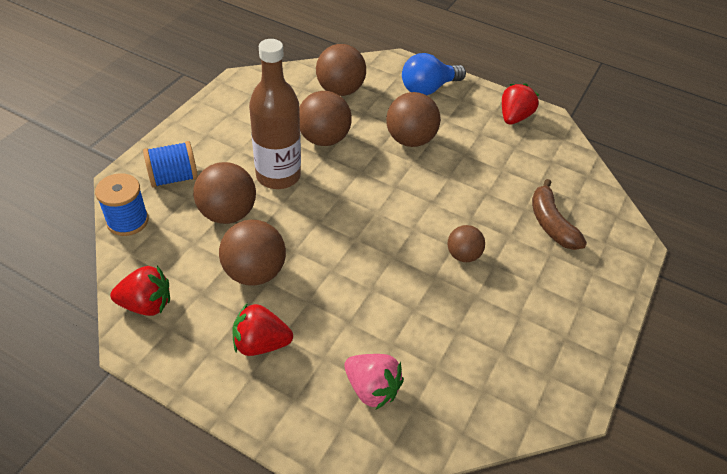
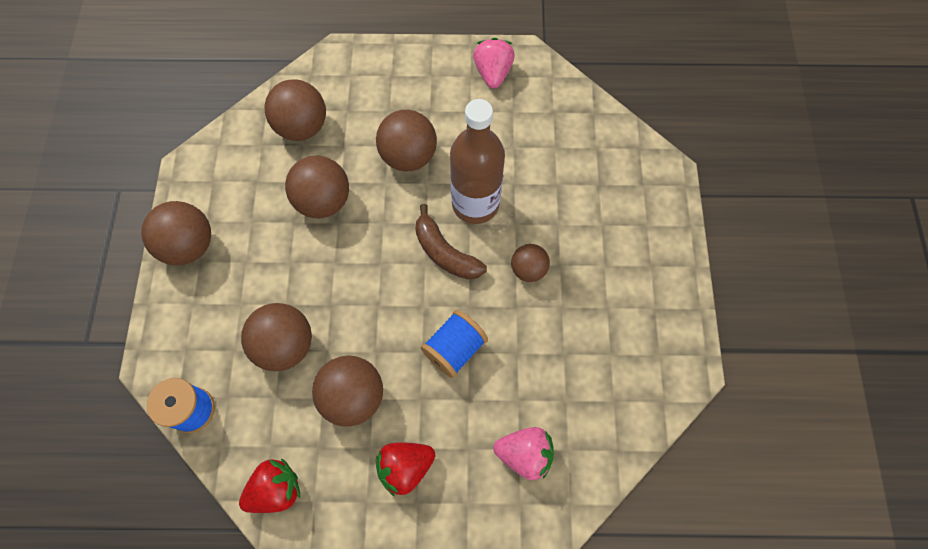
camera: 25 degrees left, 20 degrees up
blue spool [143,141,198,188] -> blue spool moved to [421,310,488,378]
brown bottle [249,39,301,189] -> brown bottle moved to [450,99,505,224]
blue light bulb [402,53,466,95] -> none
red strawberry [502,83,539,125] -> pink strawberry [473,38,515,89]
brown banana [532,179,587,250] -> brown banana moved to [415,204,487,280]
none -> brown ball [141,201,211,265]

